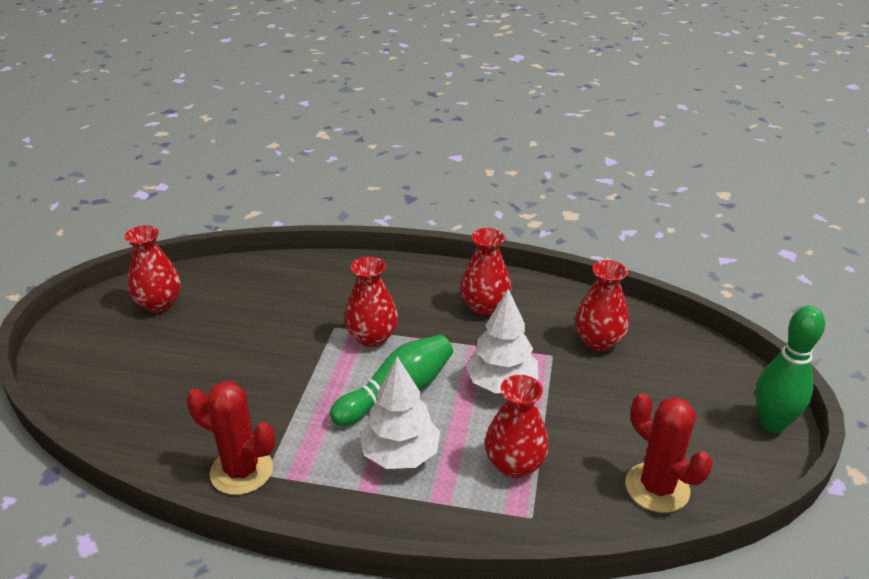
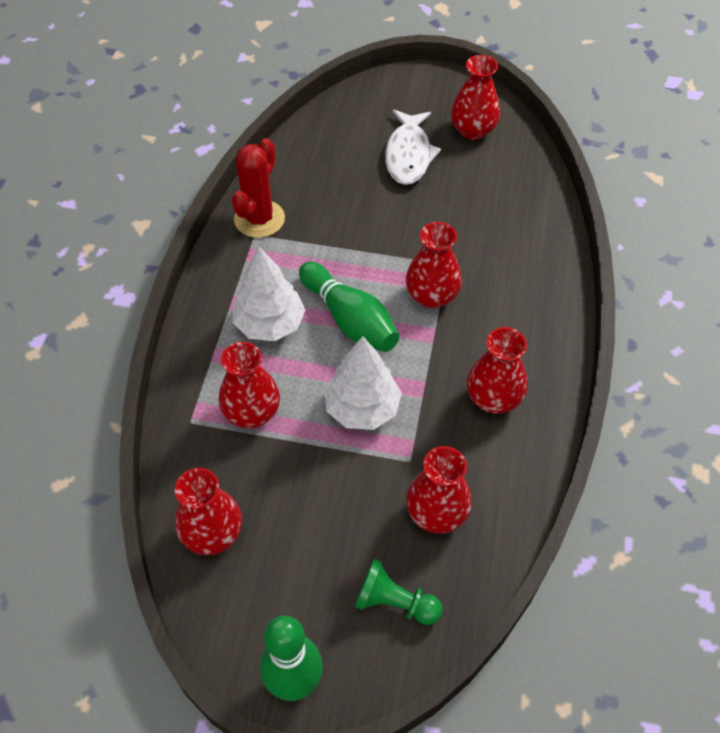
camera: 90 degrees right, 20 degrees up
red cactus [625,393,712,513] -> red vase [175,468,242,555]
none -> green pawn [354,559,443,625]
none -> white fish [385,109,441,185]

